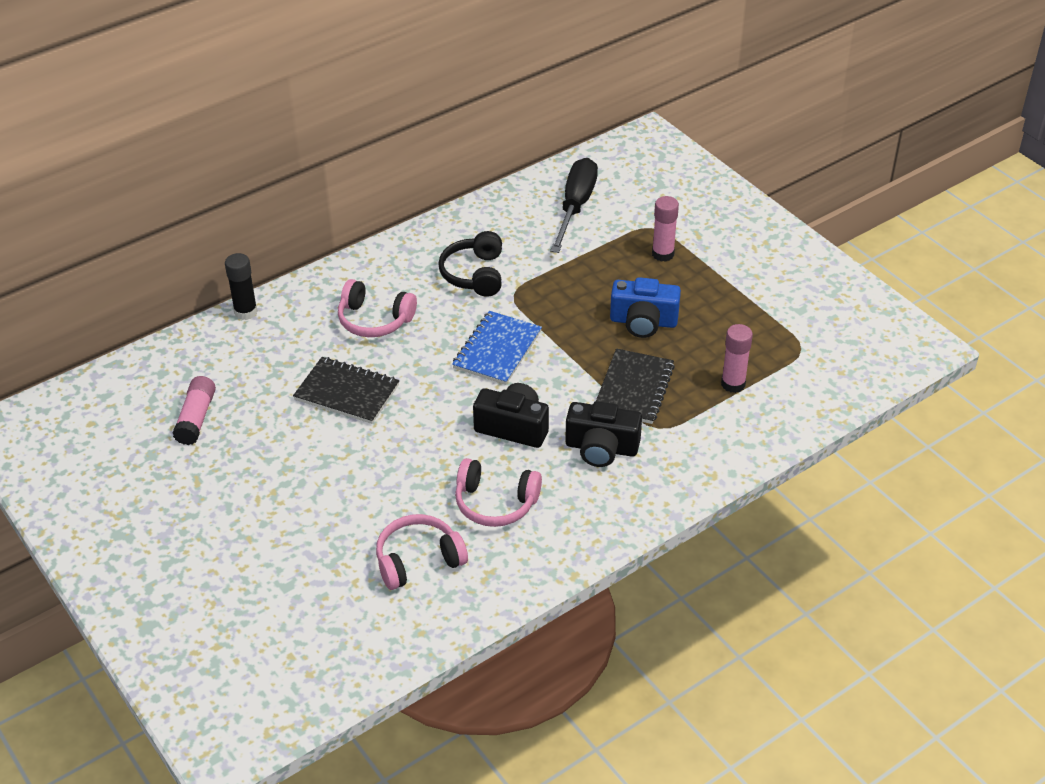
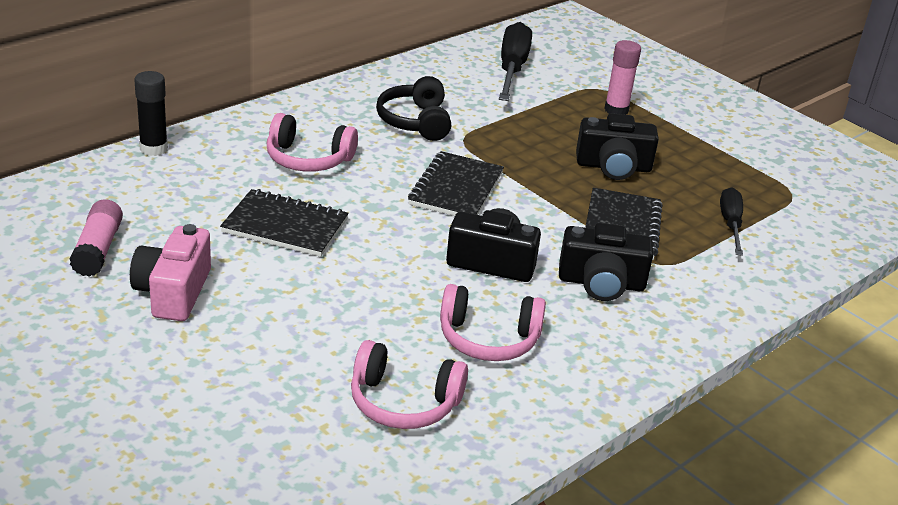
camera: 10 degrees left, 10 degrees down
pink headphones [376,514,468,590] -> pink headphones turned 135 degrees counterclockwise [351,340,468,429]
blue notebook [452,311,542,385] -> black notebook [408,151,504,216]
blue camera [610,277,681,338] -> black camera [576,113,659,180]
pink glue stick [721,324,753,393] -> black screwdriver [720,187,743,256]
none -> pink camera [130,224,211,321]

